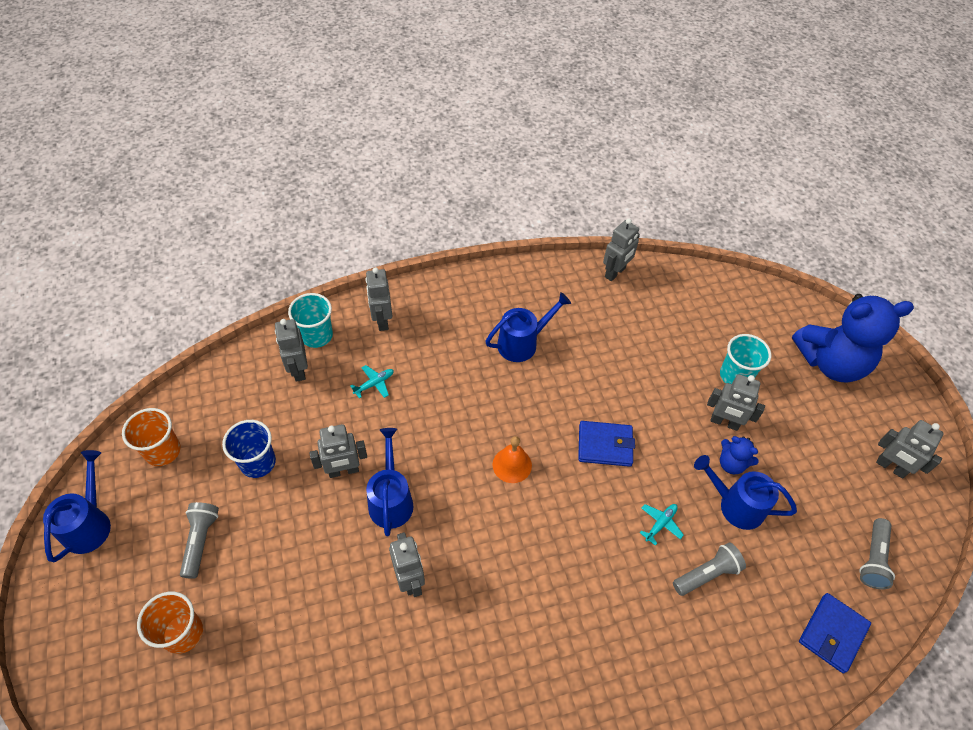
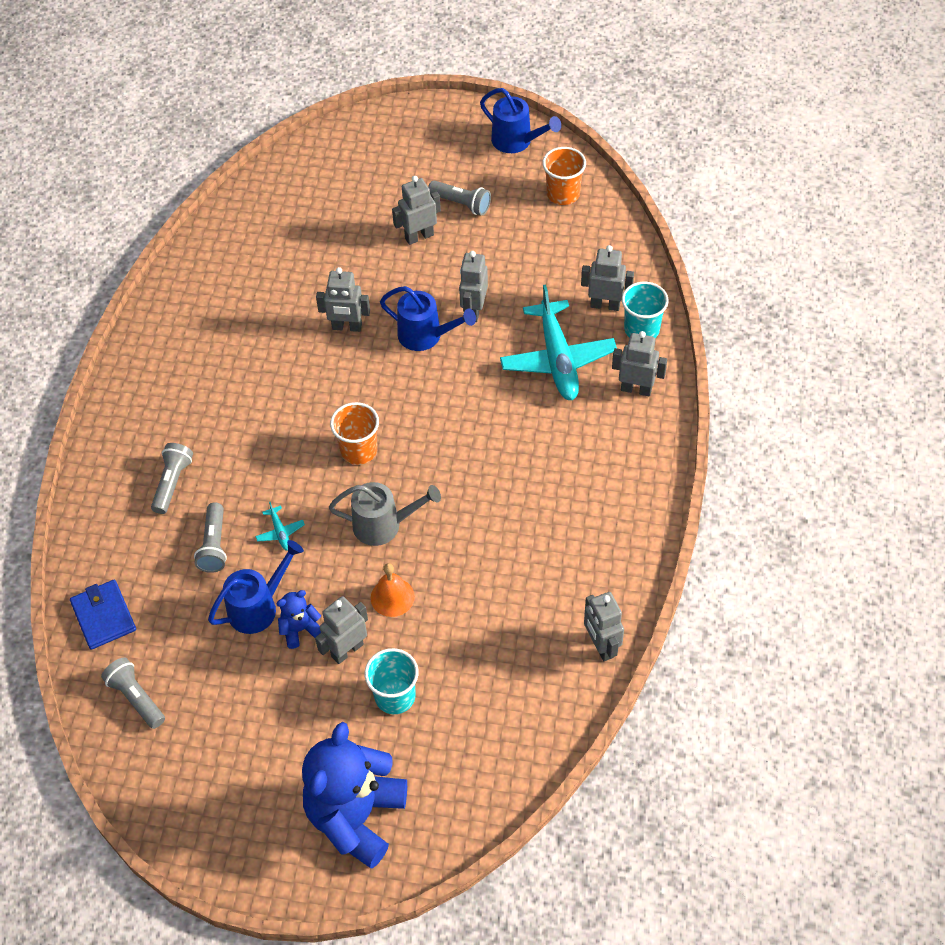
camera: 120 degrees right, 0 degrees up
orange cup [137,592,203,654] -> orange cup moved to [330,402,379,465]
blue cup [222,420,276,478] -> none
turquoise plane [350,365,394,398] -> turquoise plane [500,285,617,400], size x2.49
blue watering can [485,292,571,362] -> none
orange bell [492,436,532,483] -> orange bell moved to [371,563,415,617]
blue wallet [578,421,635,467] -> grey watering can [329,482,441,546]
grey robot [876,420,944,479] -> grey robot moved to [392,176,441,245]
none -> grey flashlight [151,443,193,514]

